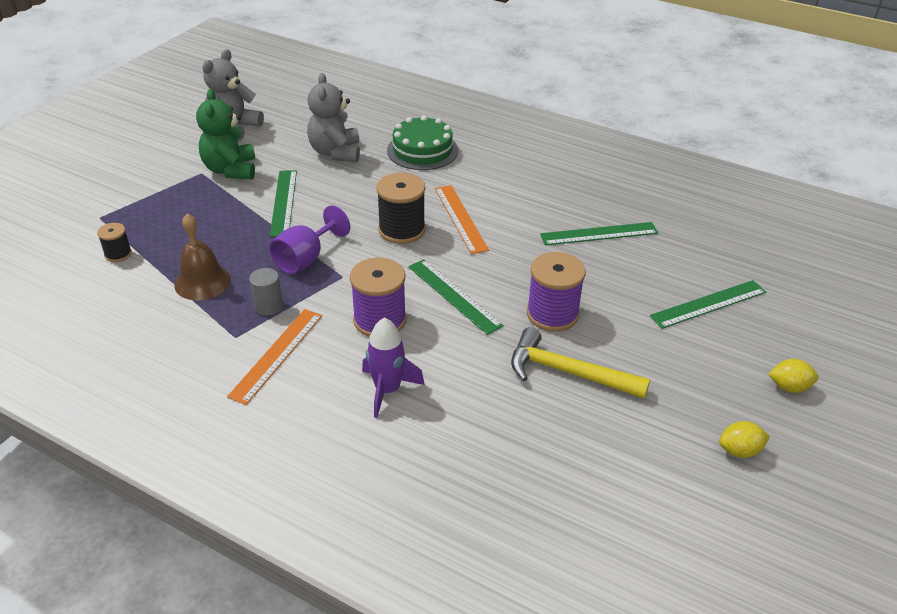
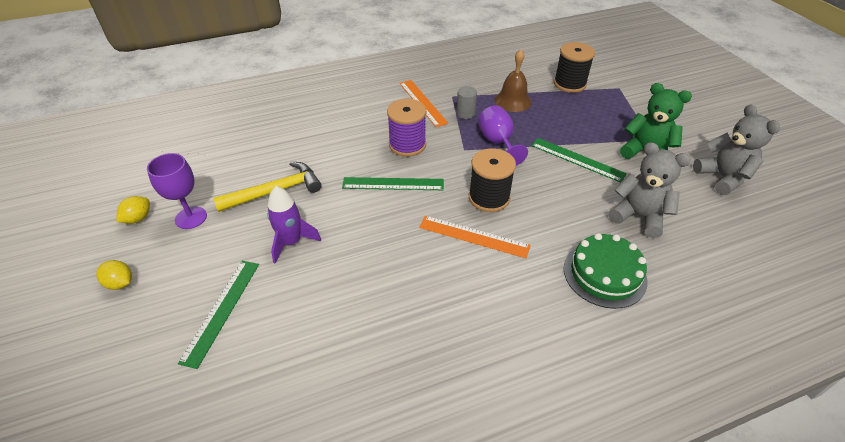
camera: 130 degrees right, 5 degrees up
black spool [97,223,132,262] -> black spool [554,42,595,93], size x1.85
purple rocket [362,318,425,418] -> purple rocket moved to [267,186,321,264]
purple spool [527,252,586,332] -> none
green ruler [540,222,658,245] -> none
yellow lemon [768,359,819,393] -> yellow lemon turned 75 degrees clockwise [96,260,132,290]
none -> purple goblet [147,153,207,229]

